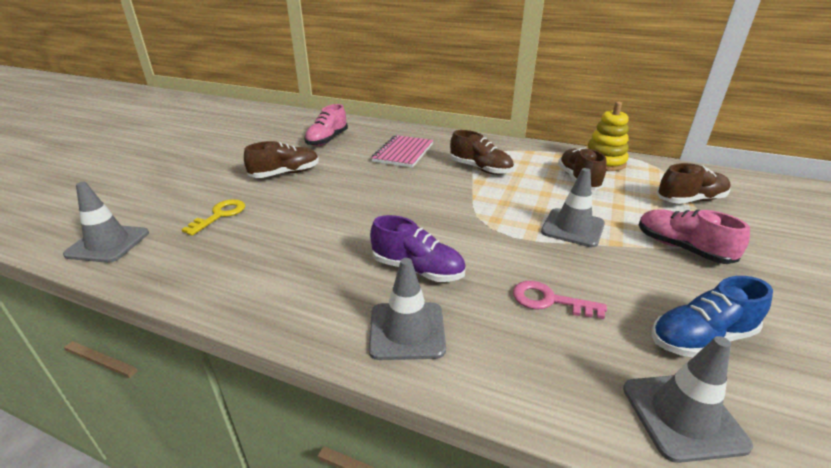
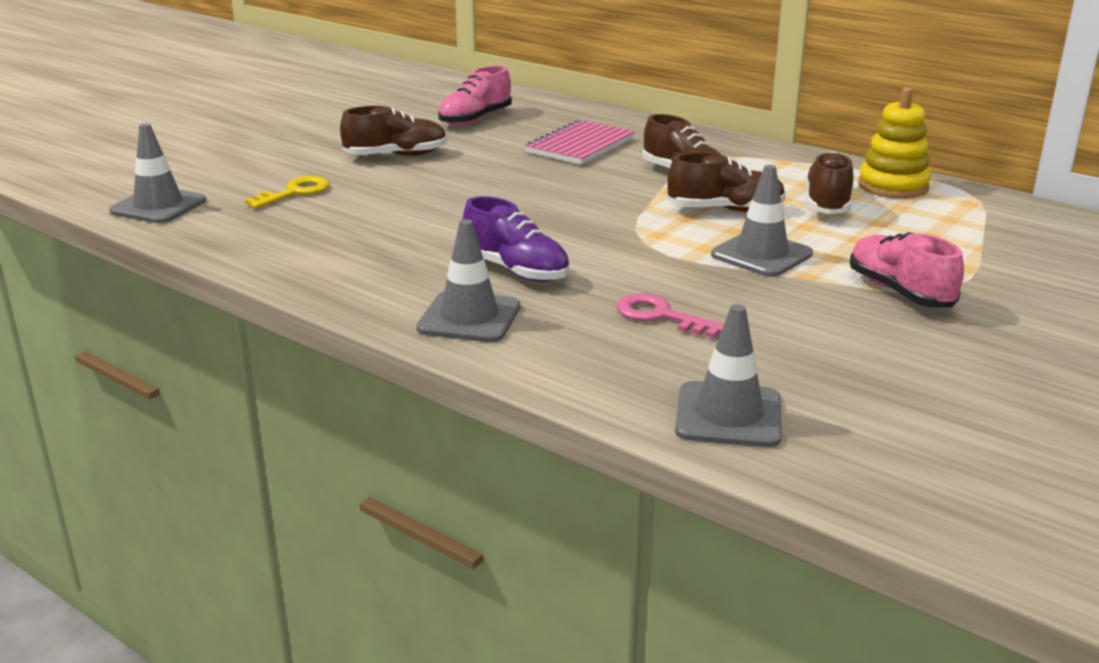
camera: 15 degrees right, 5 degrees down
blue shoe [651,276,773,357] -> none
brown shoe [657,163,731,204] -> brown shoe moved to [667,152,786,212]

